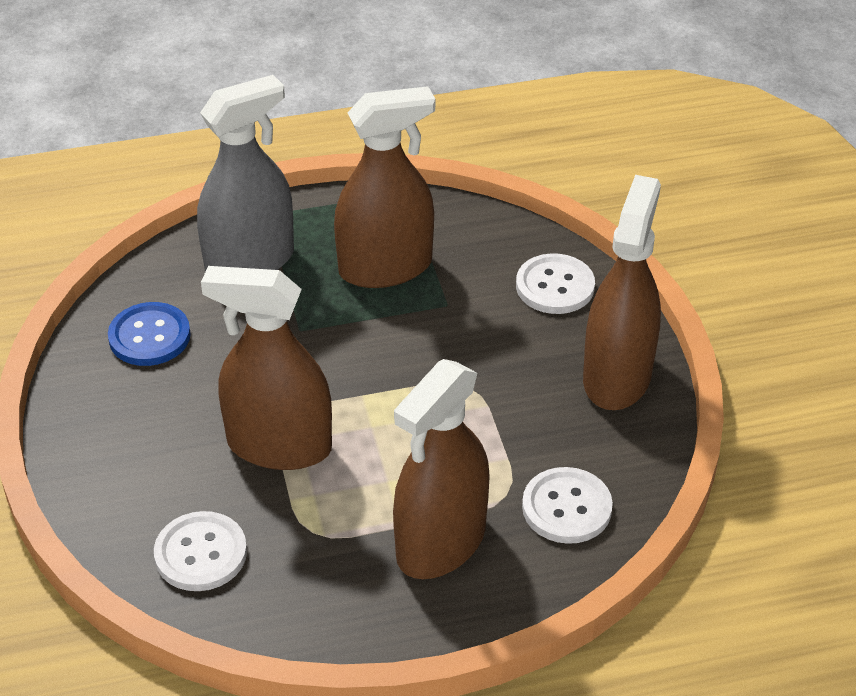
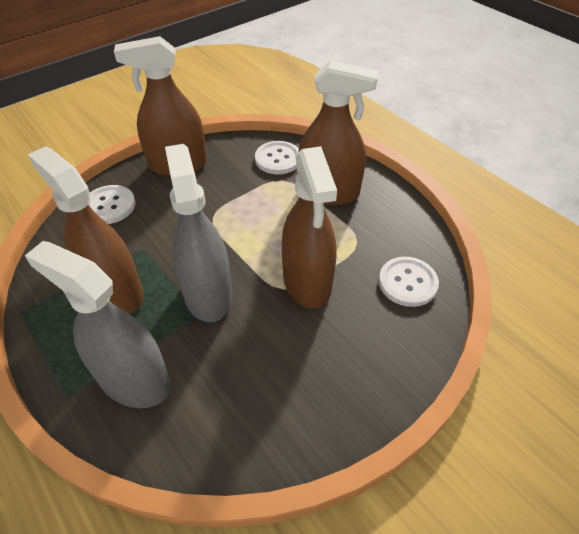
camera: 115 degrees left, 5 degrees up
blue button [108,302,191,366] -> none
none -> grey spray bottle [165,144,232,322]

